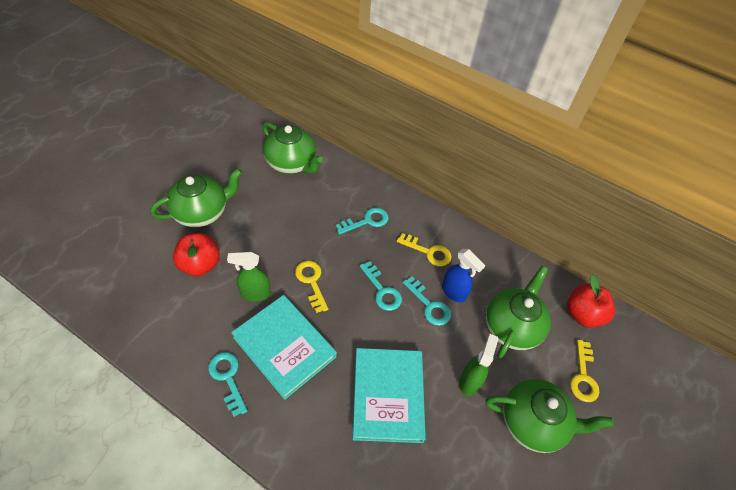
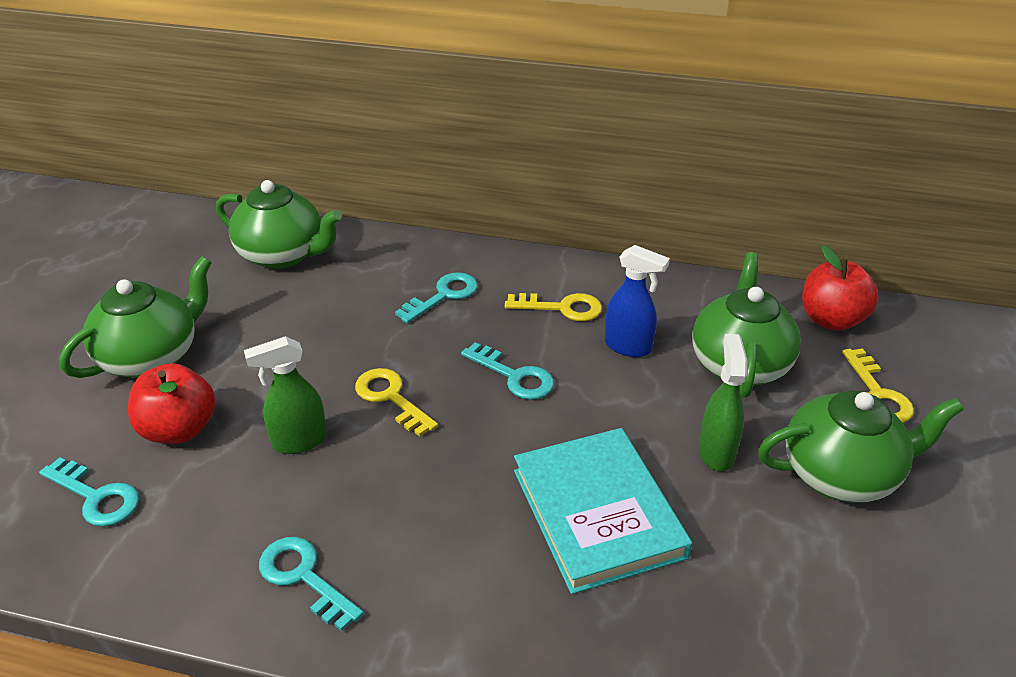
camera: 15 degrees left, 15 degrees down
turquoise book [231,295,337,400] -> none
turquoise key [402,277,451,326] -> turquoise key moved to [39,457,139,527]

